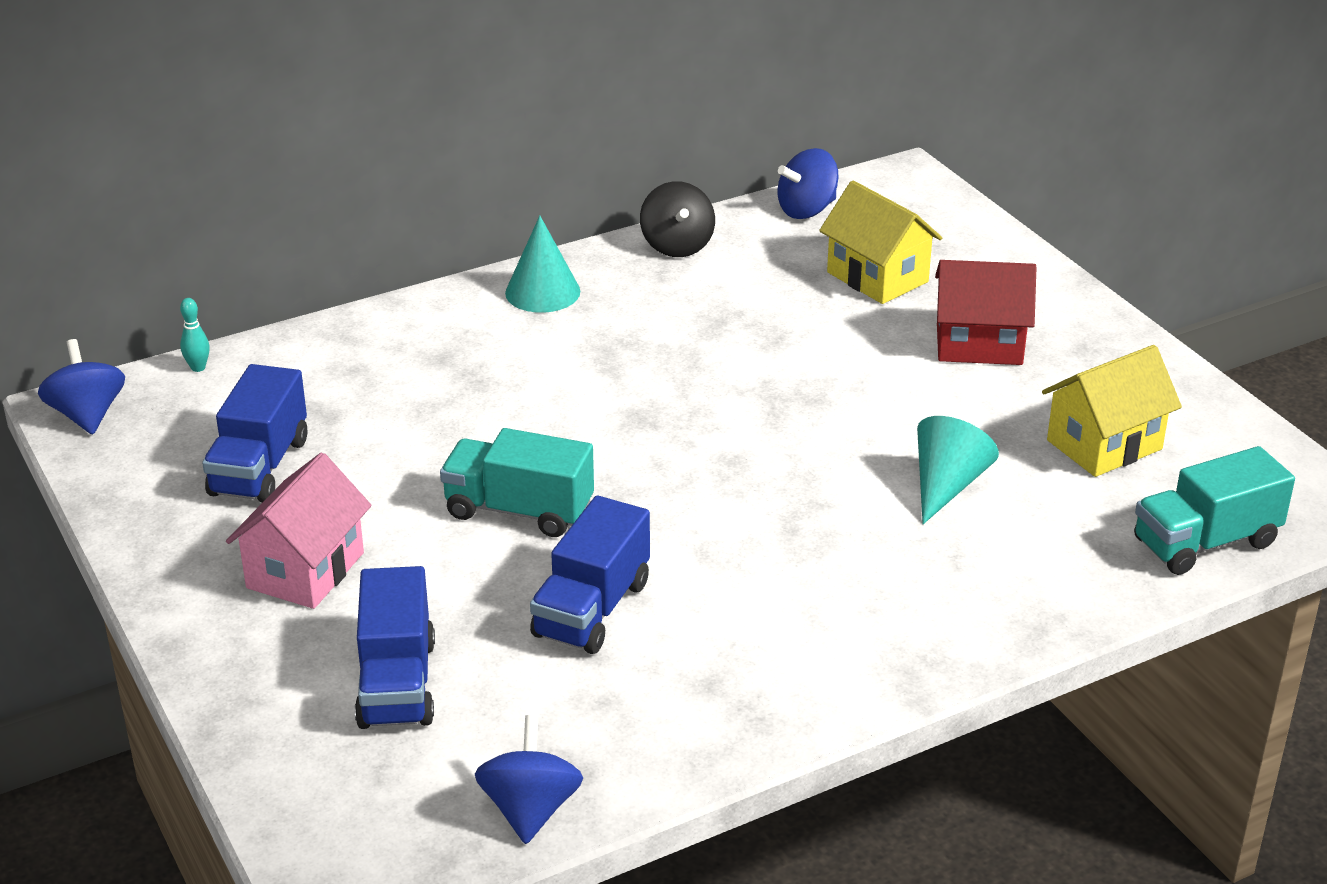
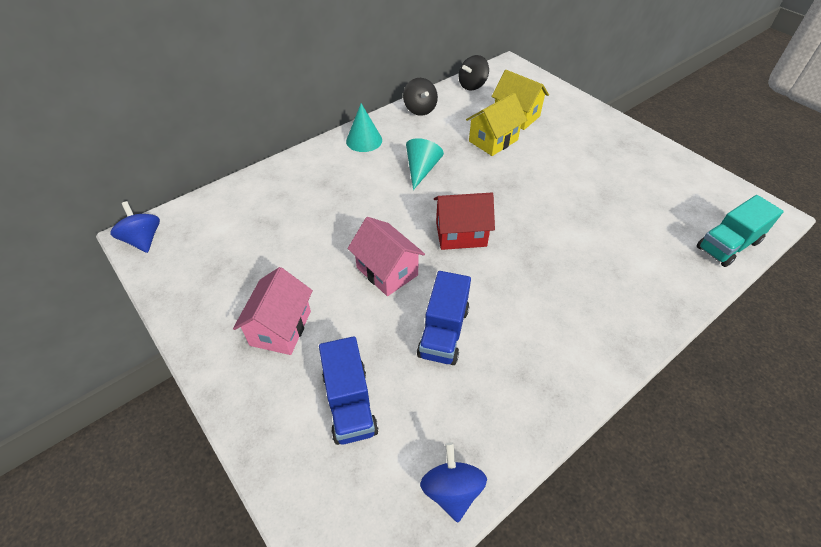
camera: 10 degrees left, 15 degrees up
turquoise bowling pin [180,298,210,372] -> none
blue truck [202,364,307,503] -> none
turquoise truck [440,428,594,537] -> pink house [347,217,425,296]
blue spinning top [777,148,838,219] -> black spinning top [459,55,489,91]
turquoise cone [917,416,999,524] -> turquoise cone moved to [406,138,444,190]
red house [935,260,1037,365] -> red house moved to [434,193,495,250]
yellow house [1042,345,1182,477] -> yellow house moved to [466,93,527,156]

